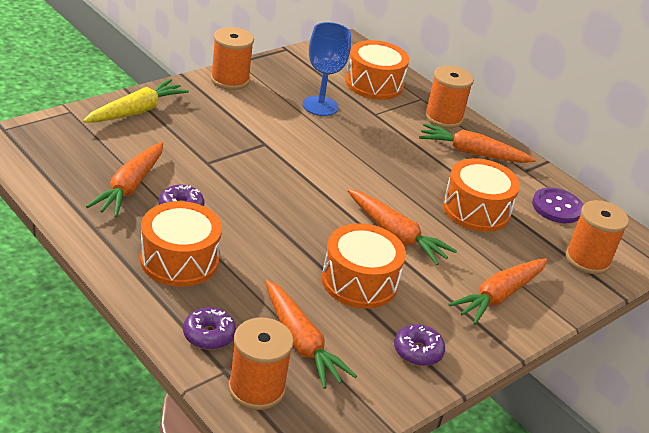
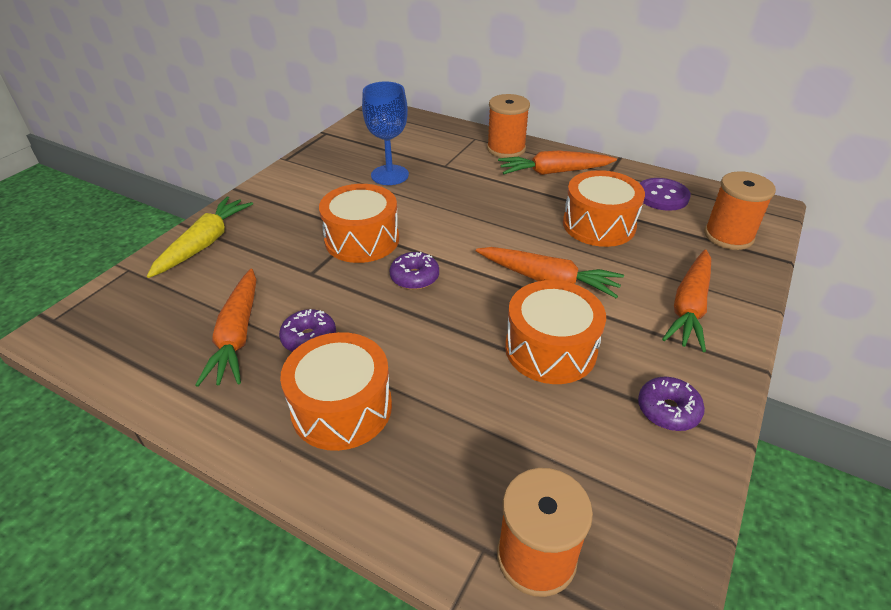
camera: 15 degrees left, 5 degrees up
purple donut [183,307,236,350] -> purple donut moved to [389,252,439,290]
orange spool [211,27,254,90] -> none
orange carrot [265,280,357,389] -> none
orange drum [345,40,409,100] -> orange drum moved to [319,184,399,263]

